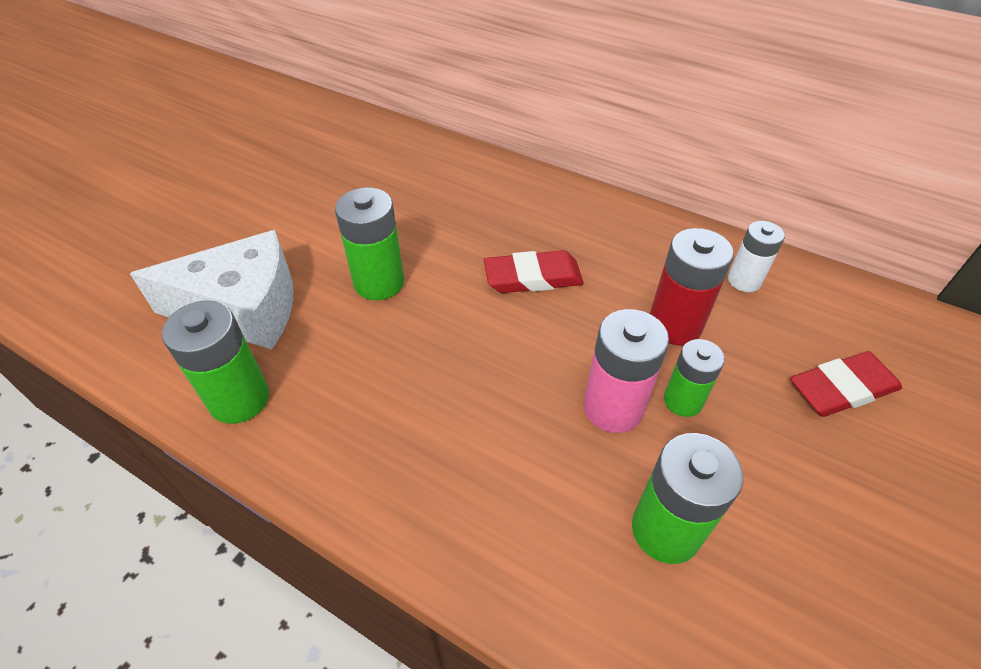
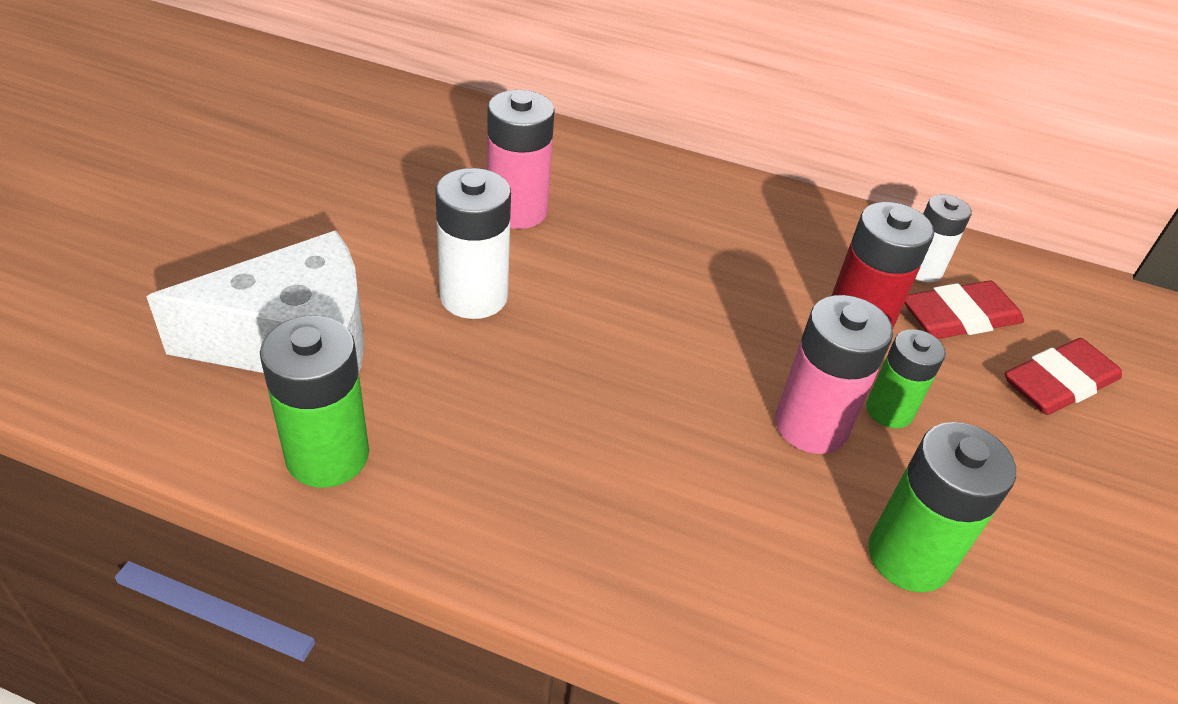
camera: 15 degrees left, 5 degrees down
green battery [335,187,404,300] -> white battery [435,168,511,319]
red eraser [484,250,584,293] -> red eraser moved to [904,280,1024,339]
none -> pink battery [487,90,555,229]

